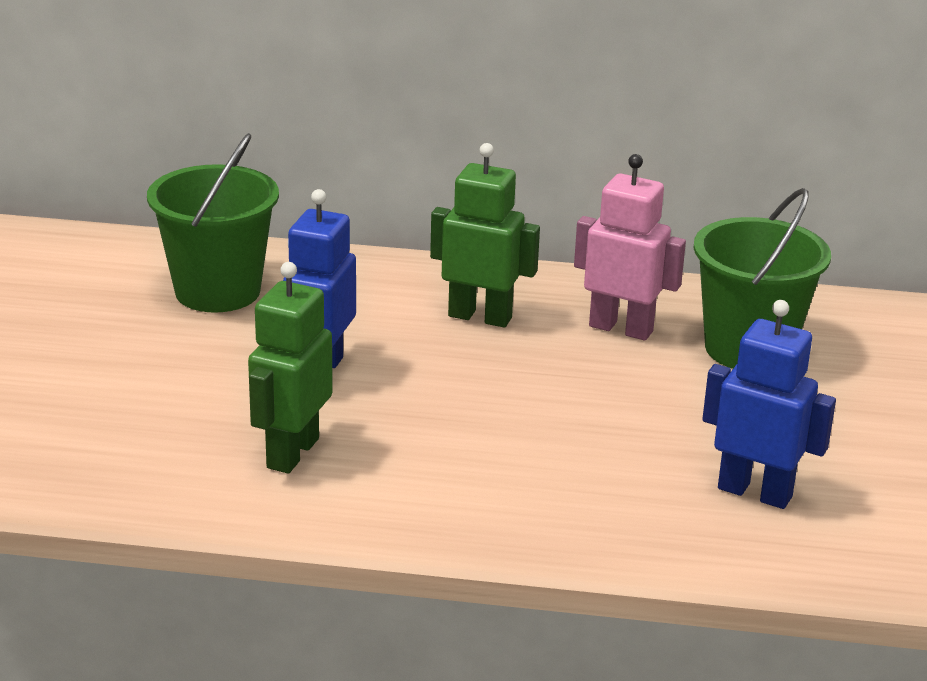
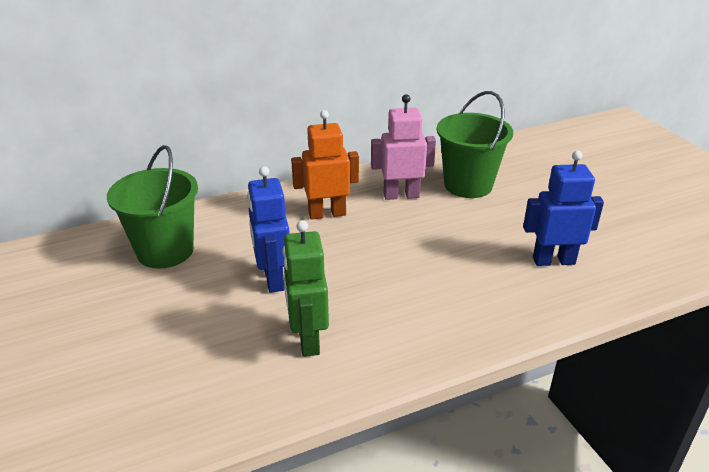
camera: 30 degrees left, 5 degrees up
green robot [430,143,540,327] -> orange robot [291,110,359,220]

